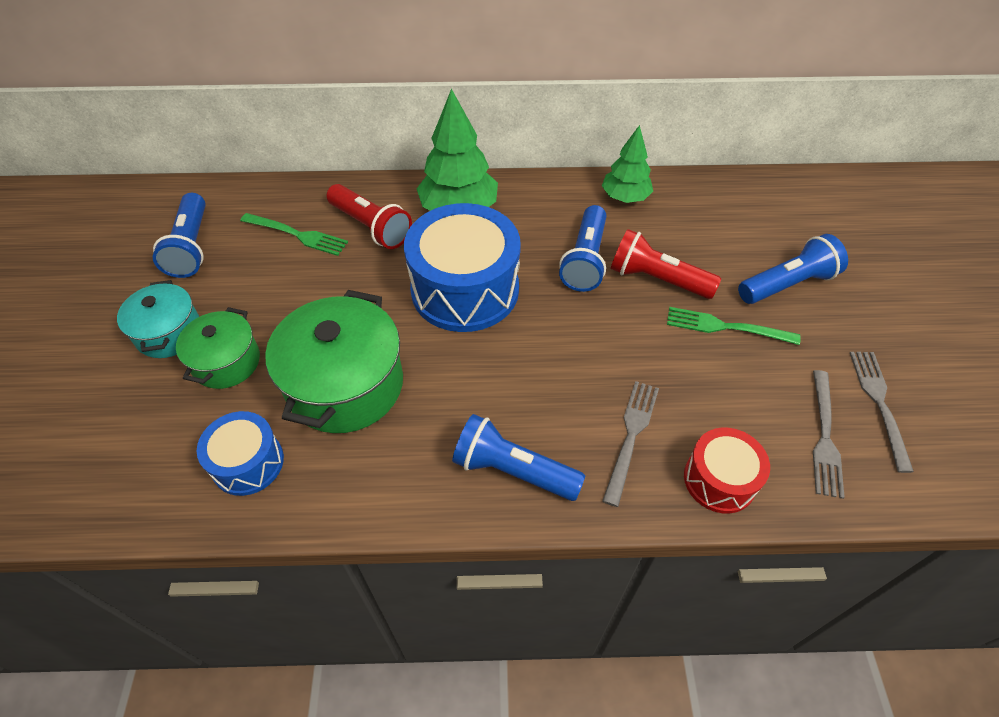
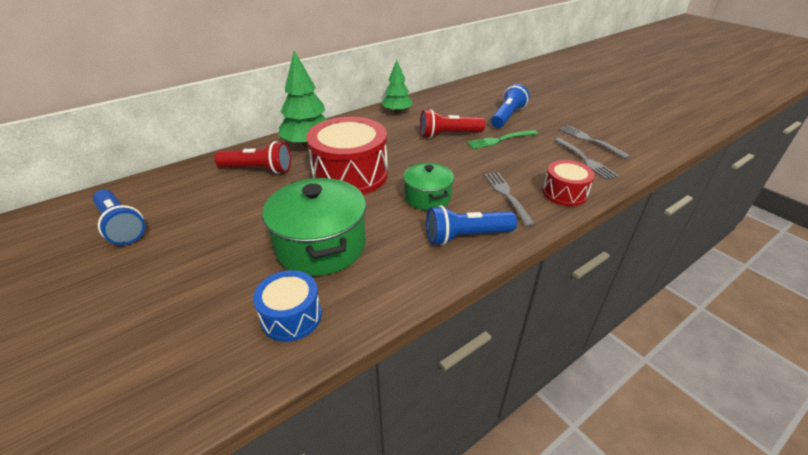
camera: 35 degrees left, 15 degrees down
turquoise pot [117,280,200,358] -> none
green pot [176,307,260,389] -> green pot moved to [403,163,454,210]
green fork [240,213,348,256] -> none
blue drum [404,203,521,332] -> red drum [306,117,388,195]
blue flashlight [559,205,606,292] -> none

